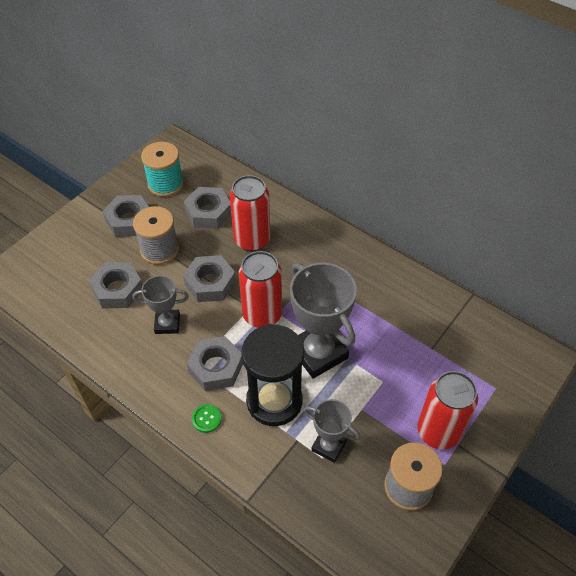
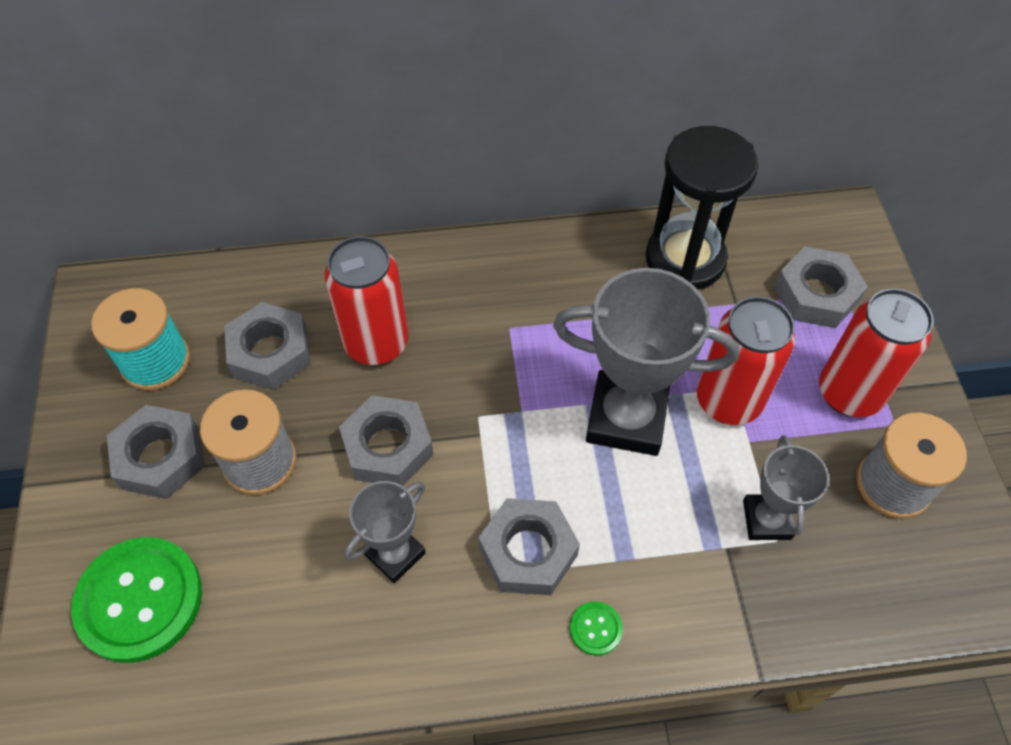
camera: 45 degrees left, 5 degrees up
grey nut [89,262,143,308] -> grey nut moved to [774,246,868,328]
red can [239,251,282,328] -> red can moved to [697,296,795,425]
black hourglass [241,324,304,426] -> black hourglass moved to [646,126,758,290]
grey trophy [304,399,360,463] -> grey trophy turned 75 degrees counterclockwise [743,435,829,540]
none -> green button [71,537,202,663]

